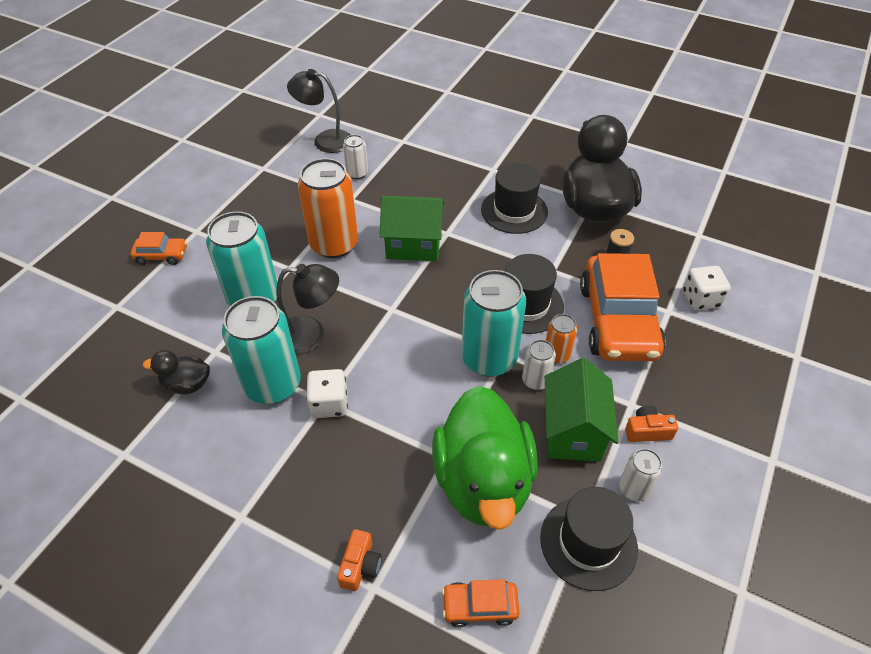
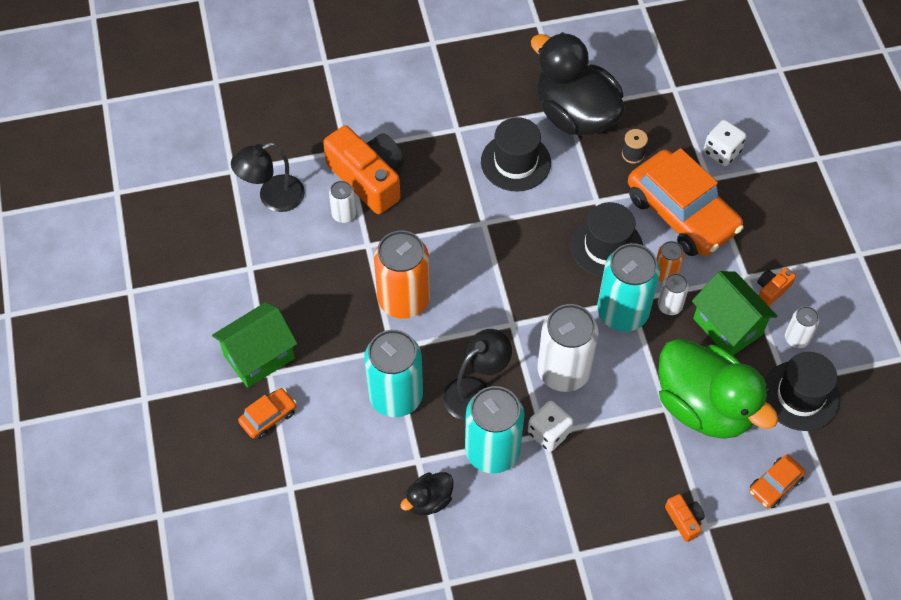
camera: 40 degrees left, 10 degrees up
green house [380,195,444,261] -> green house moved to [212,302,297,388]
none -> orange camera [323,125,404,214]
none -> white can [537,304,599,392]

